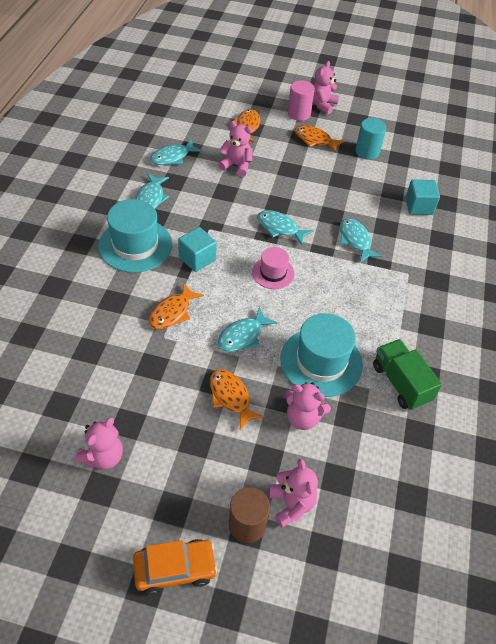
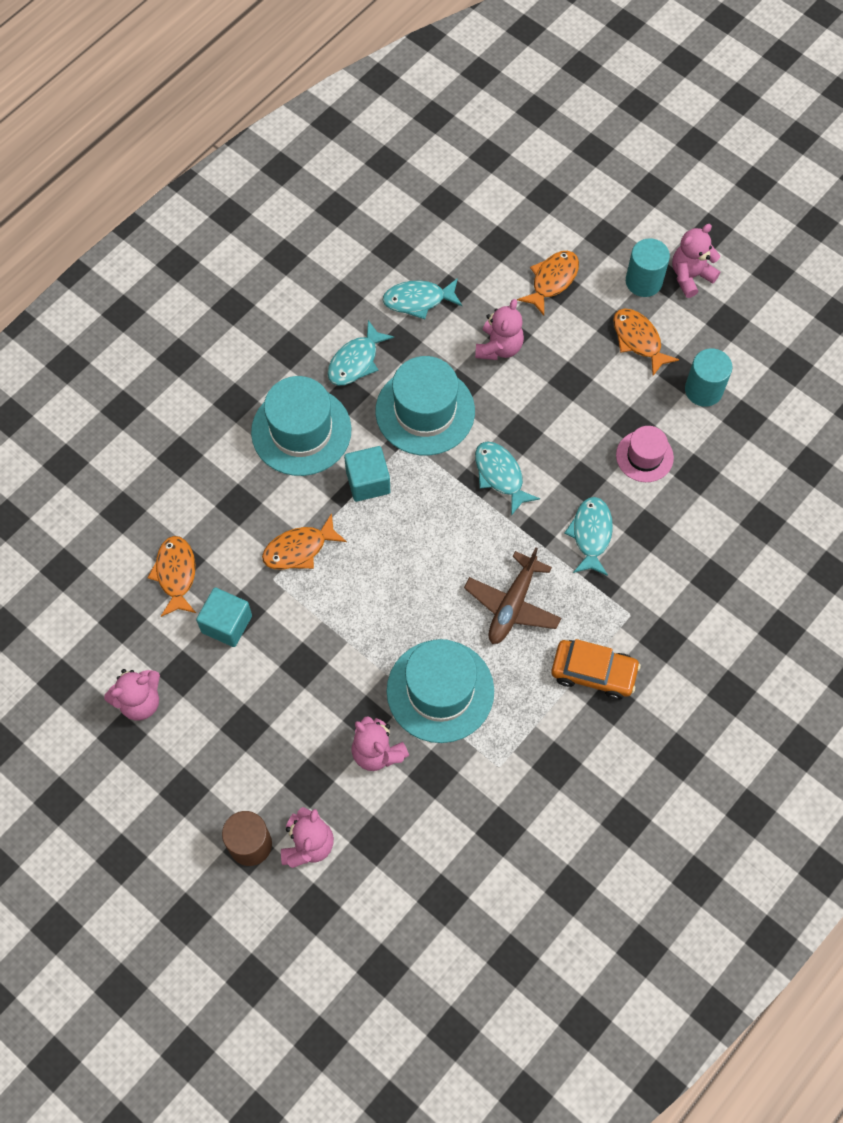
camera: 30 degrees right, 15 degrees up
orange car [133,539,217,595] -> orange car moved to [551,639,641,700]
orange fish [210,369,265,430] -> orange fish moved to [148,536,196,617]
pink teddy bear [218,121,253,177] -> pink teddy bear turned 60 degrees clockwise [475,299,524,360]
turquoise fish [218,307,277,352] -> none
pink hat [252,247,295,289] -> pink hat moved to [616,426,674,482]
pink cylinder [288,80,315,121] -> turquoise cylinder [626,238,670,297]
green truck [373,339,442,410] -> none
turquoise cube [405,179,440,215] -> turquoise cube moved to [196,587,252,647]
none -> turquoise hat [375,356,475,456]
none -> brown plane [464,547,561,644]

